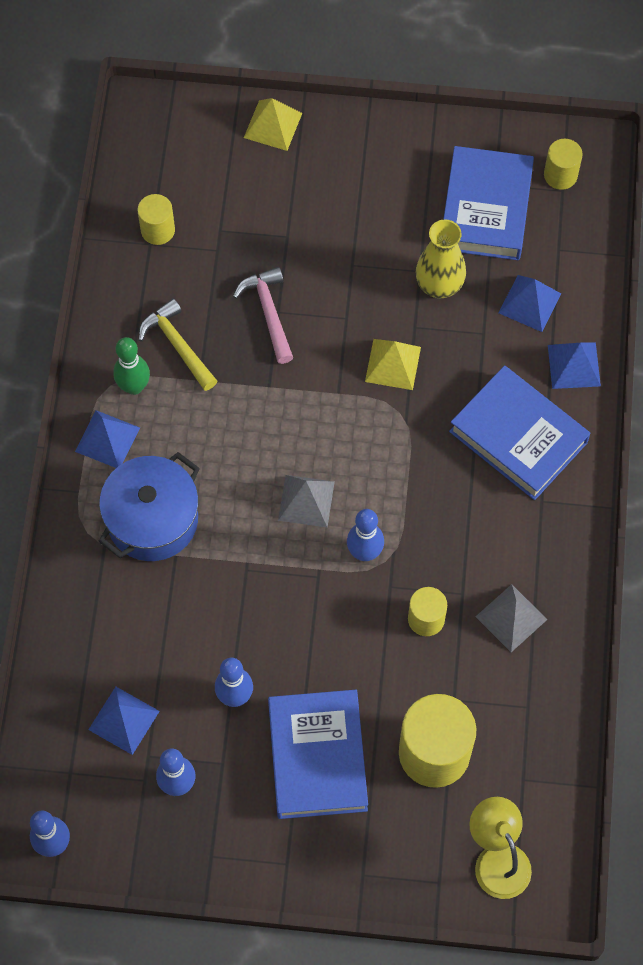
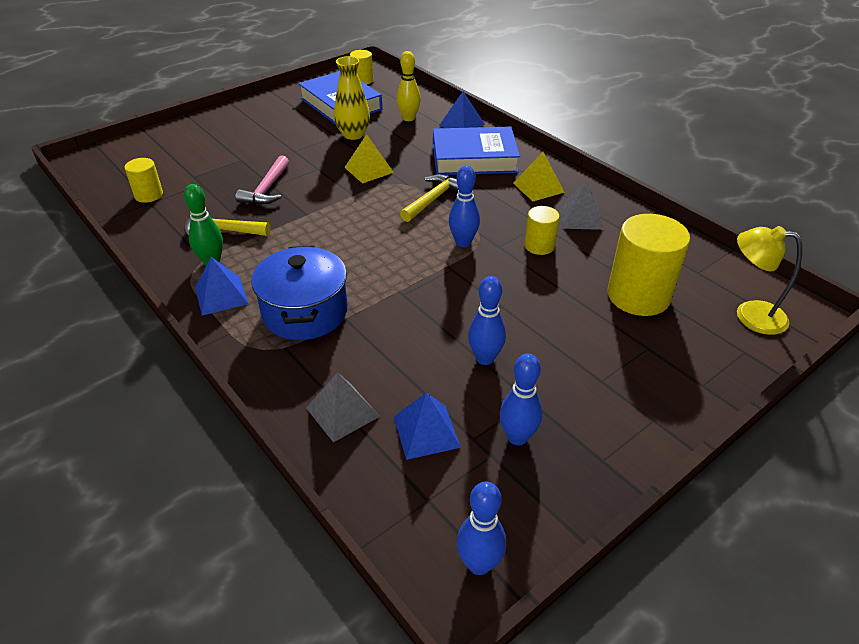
camera: 45 degrees left, 25 degrees down
pink hammer [233,267,293,364] -> pink hammer turned 105 degrees counterclockwise [236,156,289,205]
yellow pyramid [244,98,302,151] -> yellow pyramid moved to [513,152,565,201]
blue book [268,690,368,819] -> none
grey pyramid [278,475,335,527] -> grey pyramid moved to [306,372,380,443]
blue pyramid [498,275,561,332] -> yellow bowling pin [396,51,421,121]
none -> yellow hammer [400,175,459,222]

